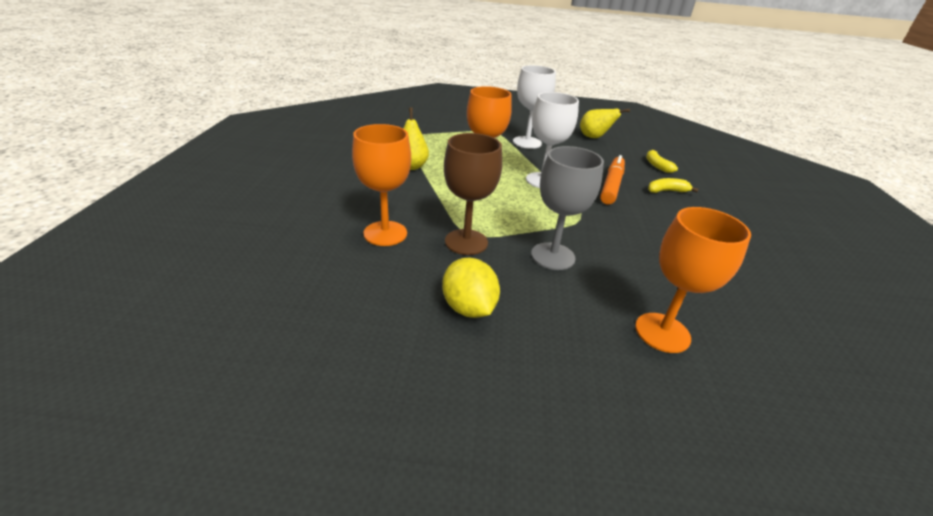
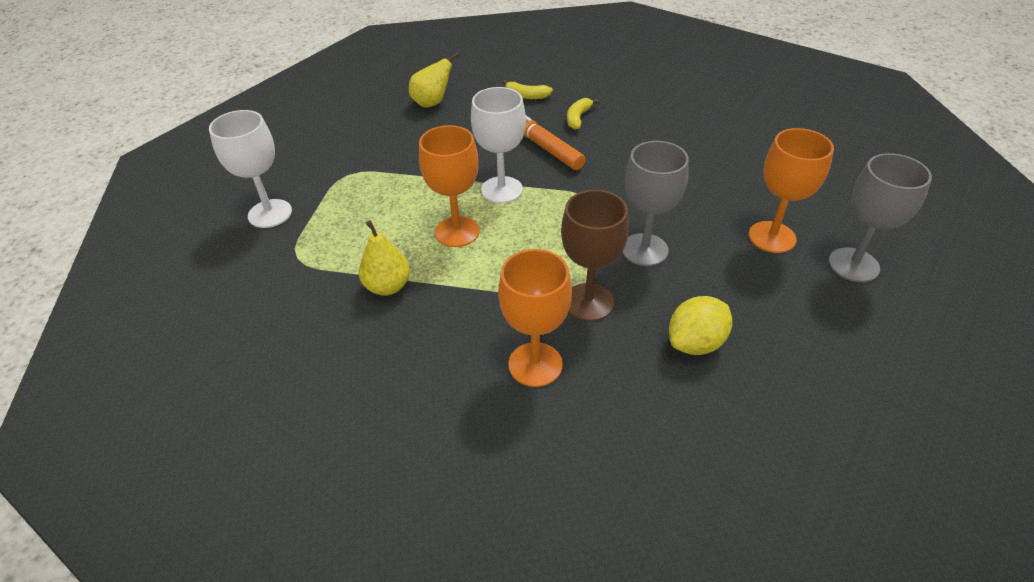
camera: 55 degrees left, 10 degrees up
yellow lemon [442,257,500,318] -> yellow lemon turned 45 degrees counterclockwise [669,296,732,355]
white goblet [513,65,556,149] -> white goblet moved to [209,110,292,228]
none -> grey goblet [828,153,932,282]

